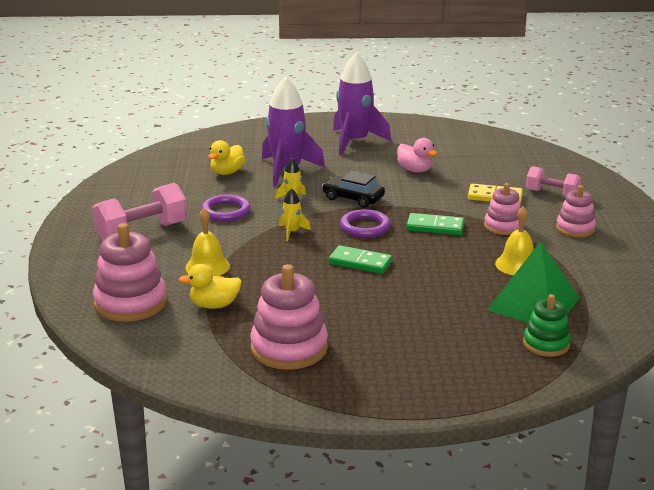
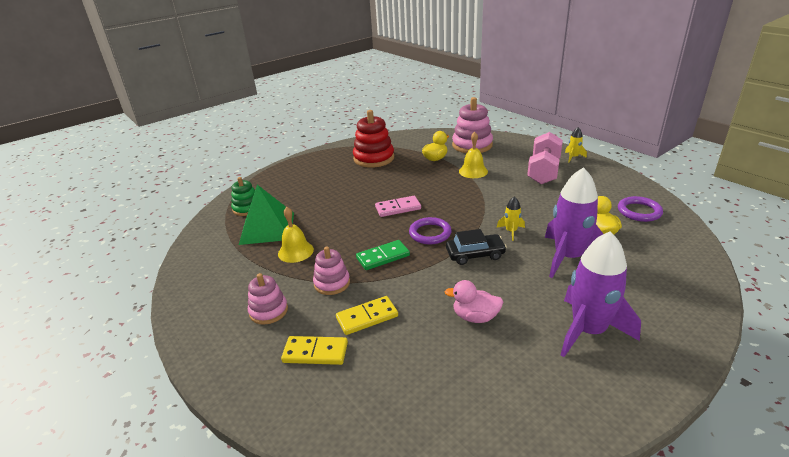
camera: 145 degrees right, 5 degrees up
purple ring [201,194,251,222] -> purple ring moved to [618,196,663,222]
pink stacking toy [250,264,328,370] -> red stacking toy [353,110,394,168]
yellow rocket [279,188,311,241] -> yellow rocket moved to [565,127,587,162]
green domino [328,245,393,274] -> pink domino [375,196,421,217]
pink dumbbell [526,166,581,197] -> yellow domino [281,336,348,365]

